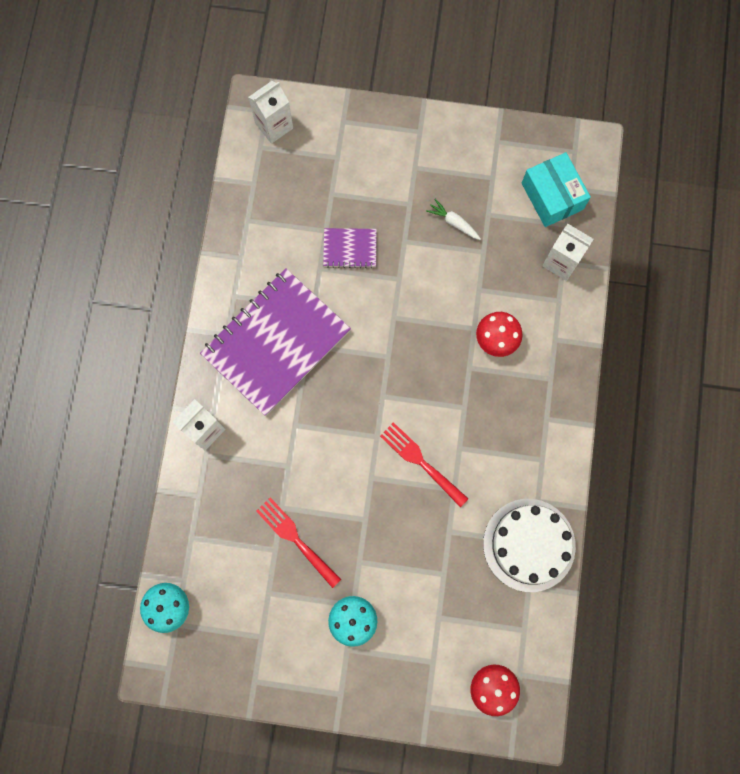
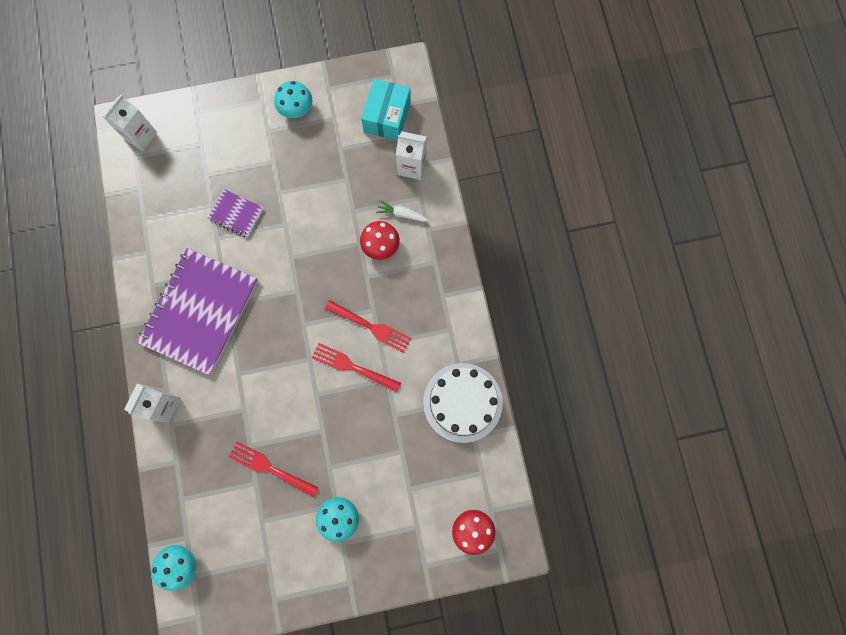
camera: 20 degrees left, 0 degrees up
purple notebook [323,228,377,268] -> purple notebook turned 45 degrees clockwise [208,189,264,237]
white carrot [426,199,481,240] -> white carrot moved to [376,200,429,222]
turquoise box [522,152,591,227] -> turquoise box turned 60 degrees clockwise [361,79,411,141]
none -> turquoise mushroom [274,81,312,118]
none -> red fork [325,300,411,353]

